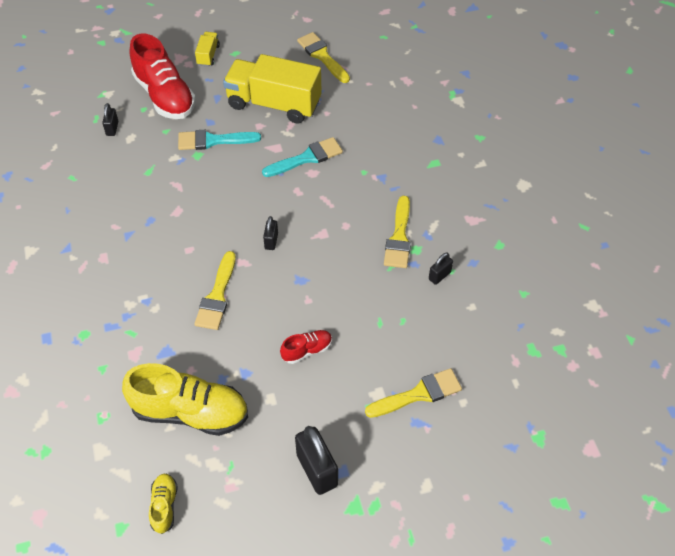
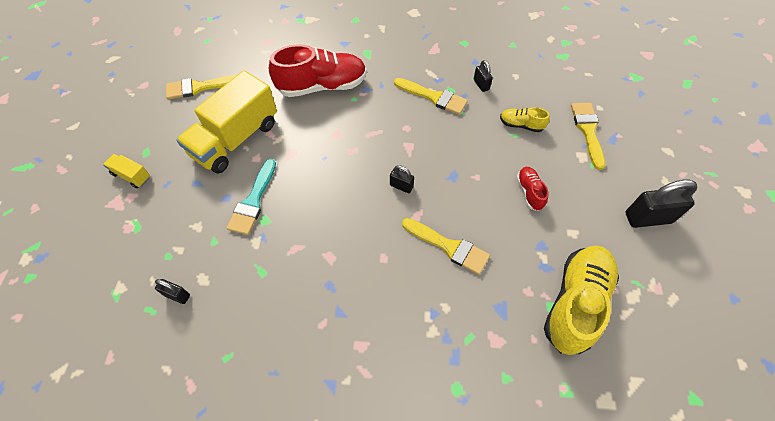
camera: 70 degrees left, 5 degrees up
red shoe [129,33,196,119] -> red shoe moved to [269,44,367,97]
yellow shoe [149,474,178,534] -> yellow shoe moved to [500,107,550,132]
turquoise brush [262,137,343,177] -> none

